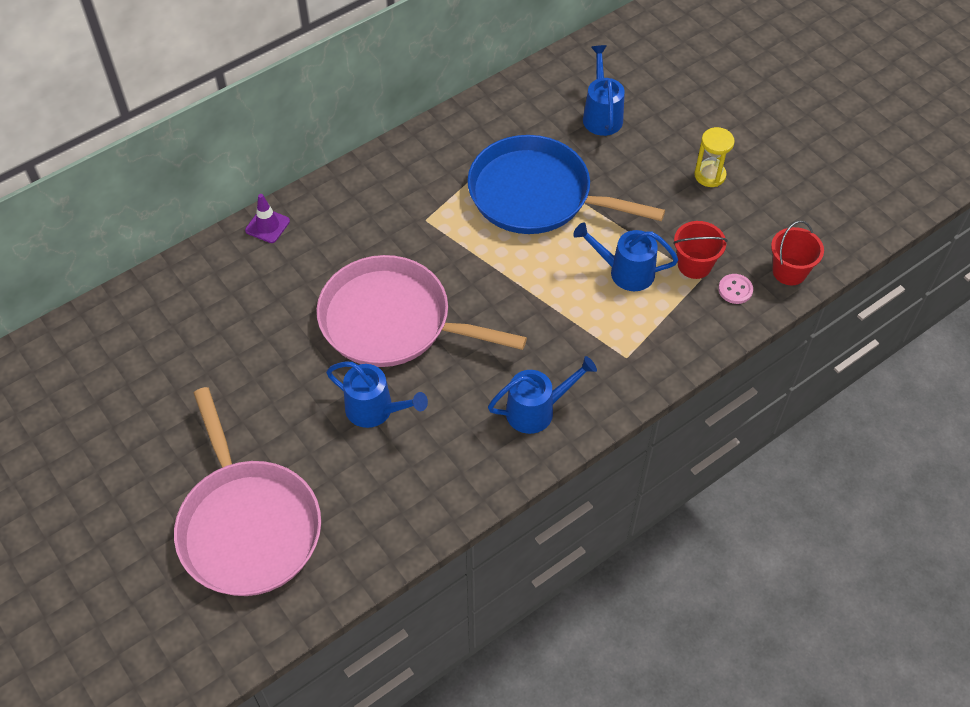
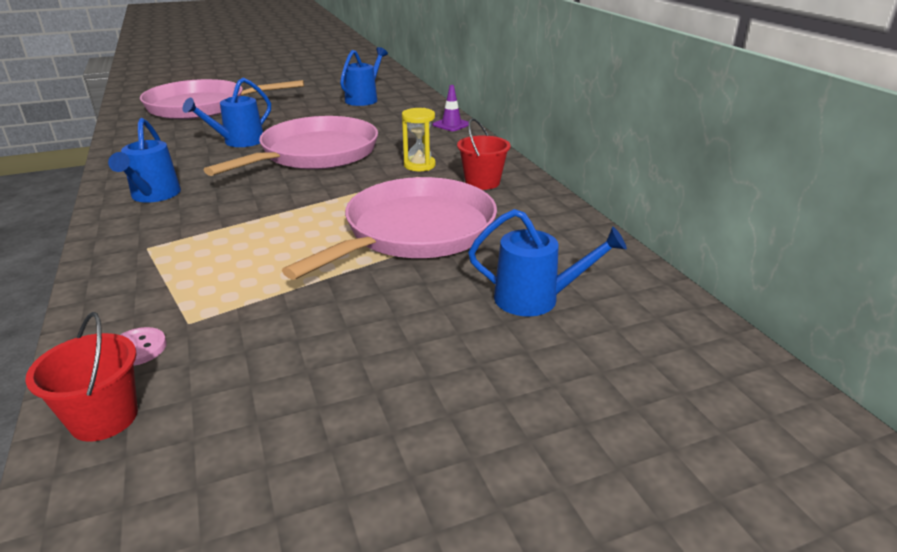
camera: 105 degrees right, 25 degrees down
blue pan [467,135,665,234] -> pink pan [282,177,497,280]
blue watering can [573,222,678,291] -> blue watering can moved to [340,47,388,106]
red bucket [673,221,728,279] -> red bucket moved to [457,118,511,190]
yellow hourglass [694,127,735,187] -> yellow hourglass moved to [402,108,436,171]

